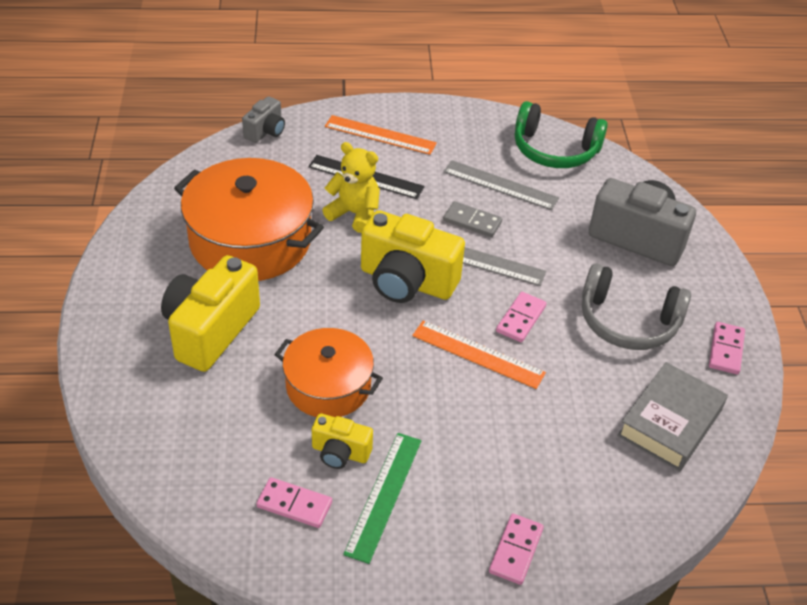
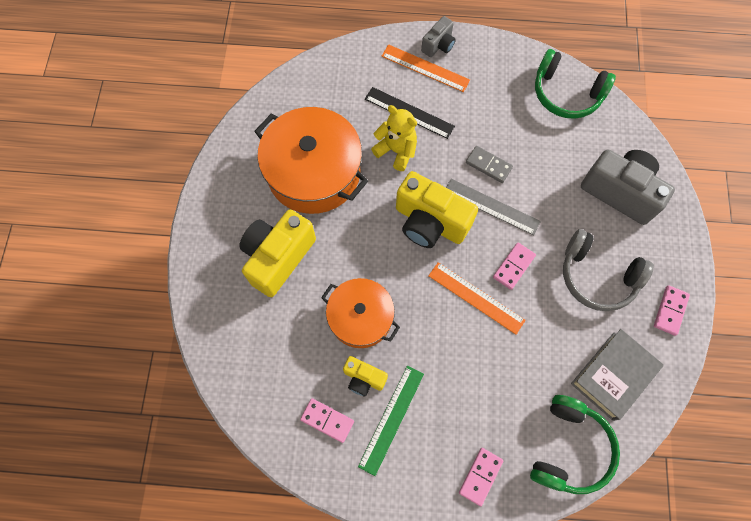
camera: 10 degrees right, 25 degrees up
grey camera [242,96,285,143] -> grey camera moved to [421,16,456,57]
grey ruler [443,160,559,210] -> none
none -> green headphones [530,395,620,494]

